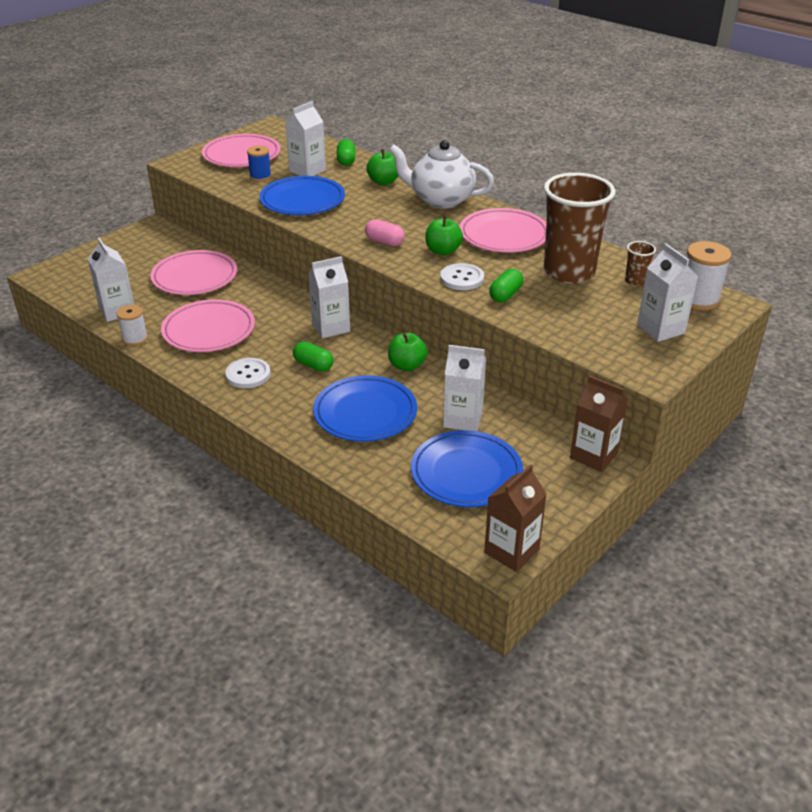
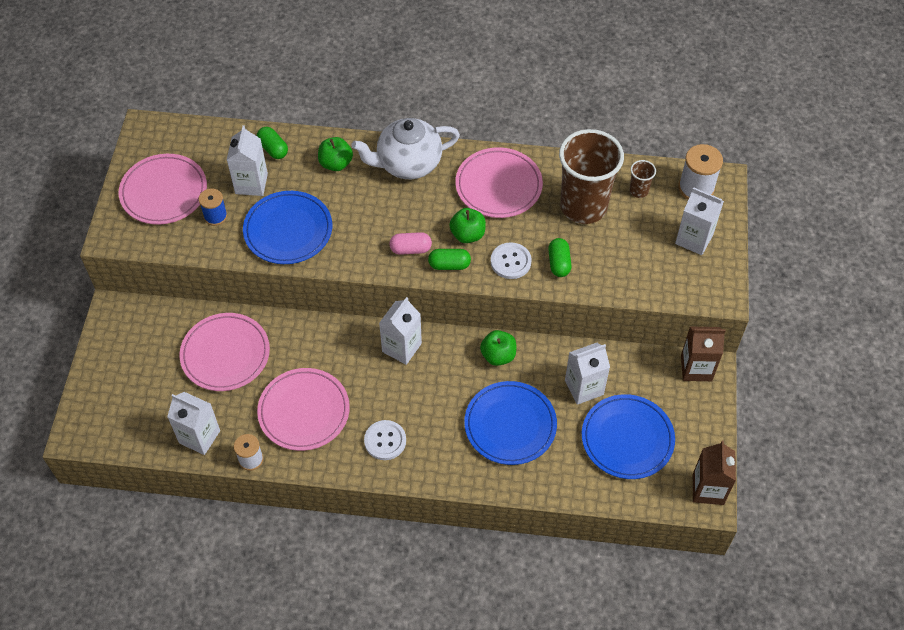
camera: 35 degrees left, 20 degrees up
green capsule [293,341,334,372] -> green capsule moved to [428,249,471,270]

